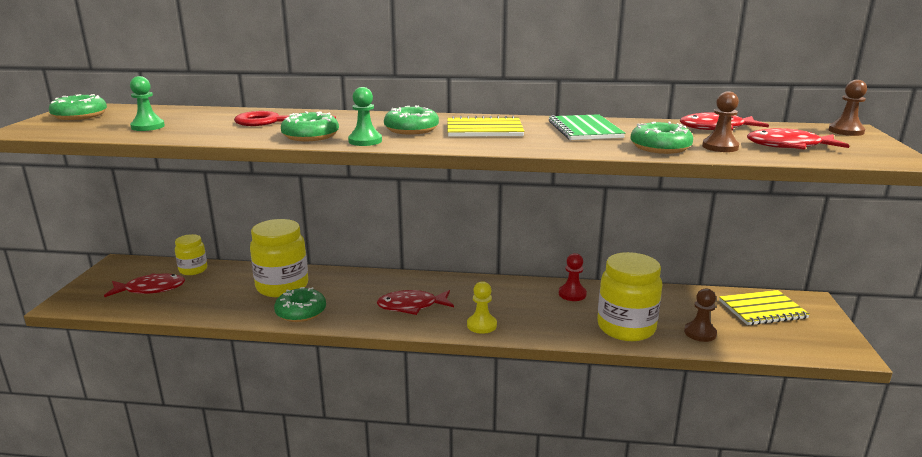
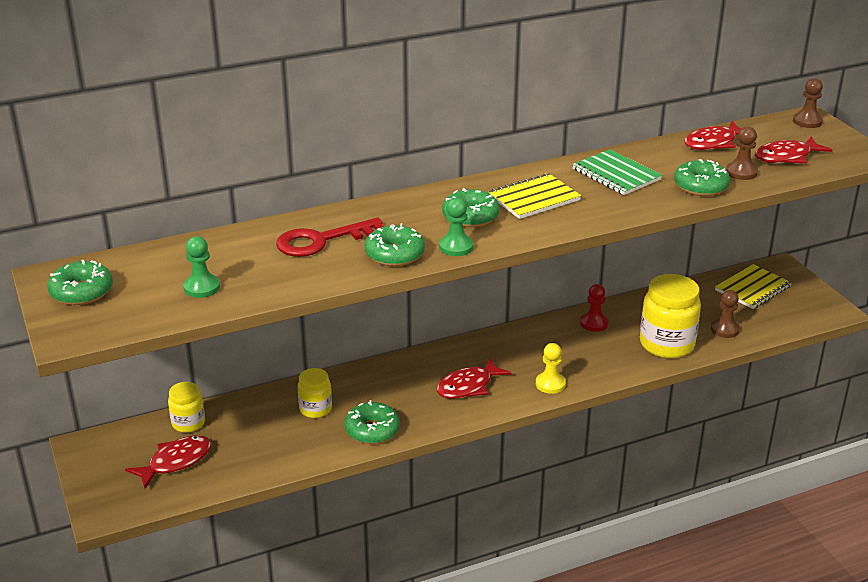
camera: 30 degrees left, 10 degrees up
yellow jar [250,219,308,297] -> yellow jar [298,368,332,418], size x0.55

